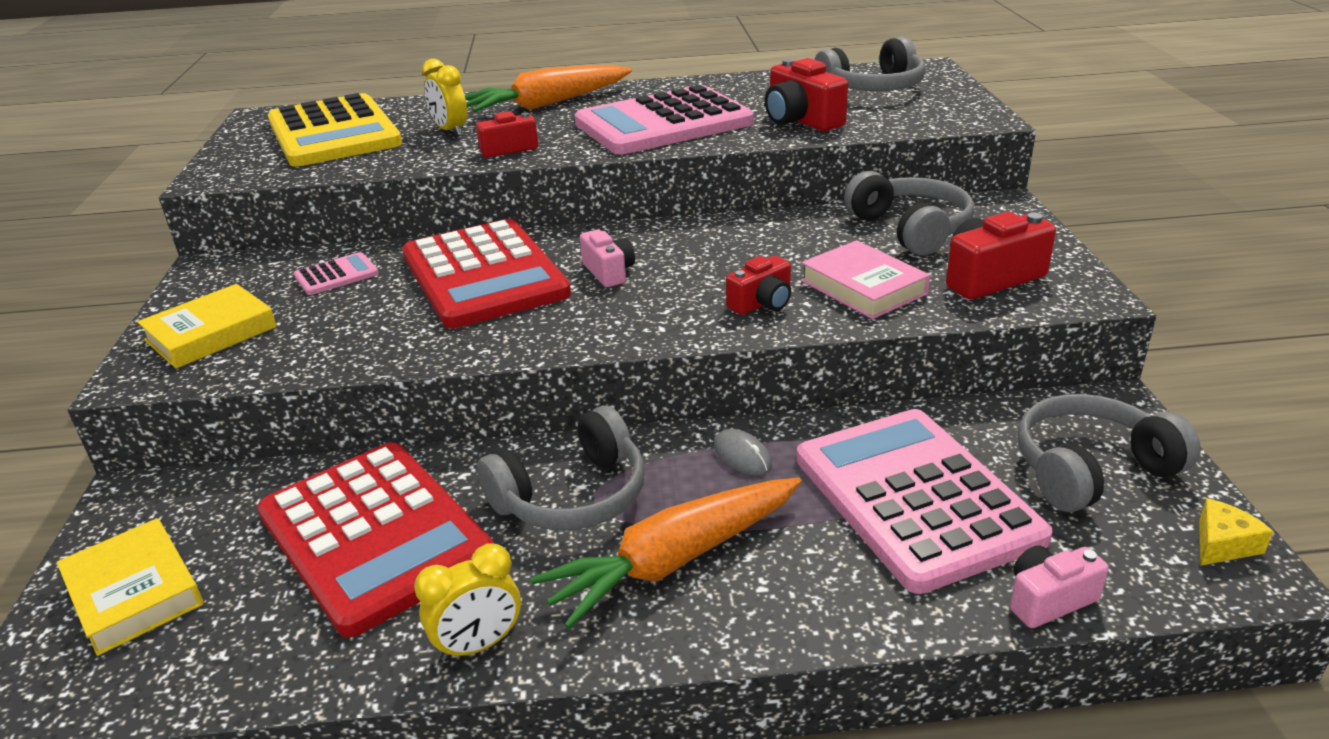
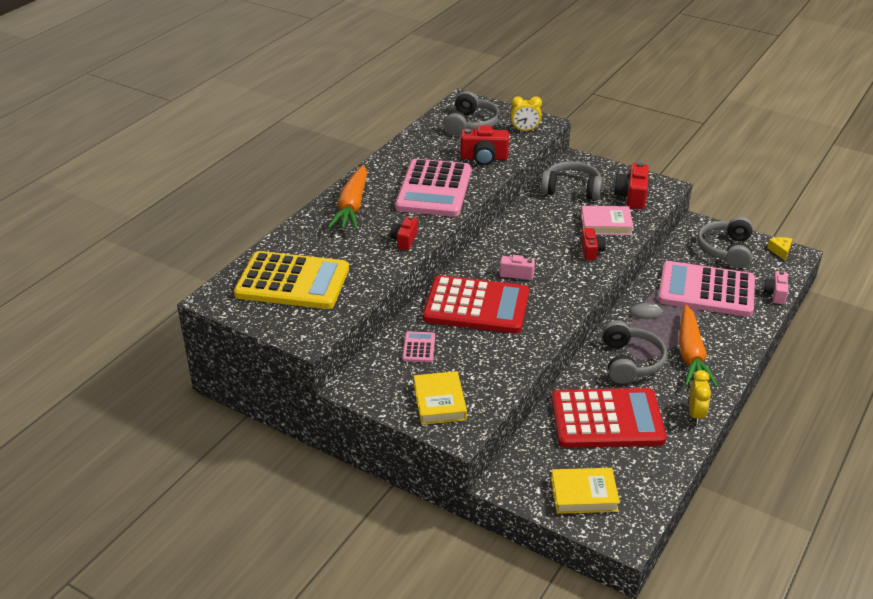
camera: 55 degrees left, 5 degrees up
yellow clock [422,59,467,136] -> yellow clock moved to [511,96,542,131]

